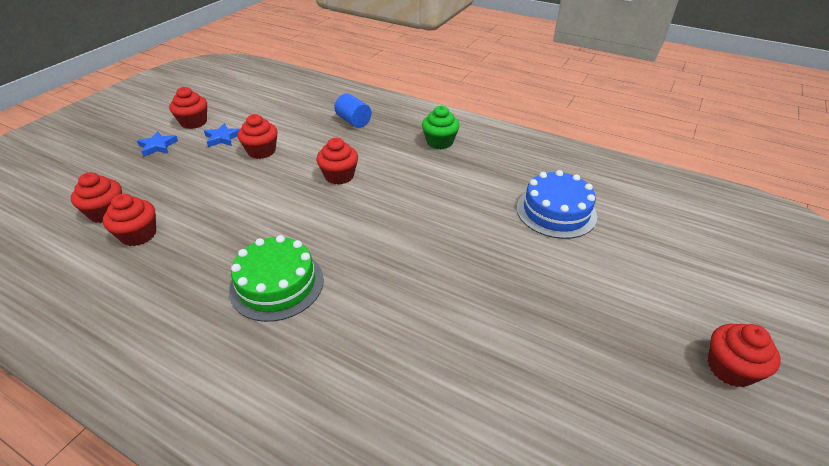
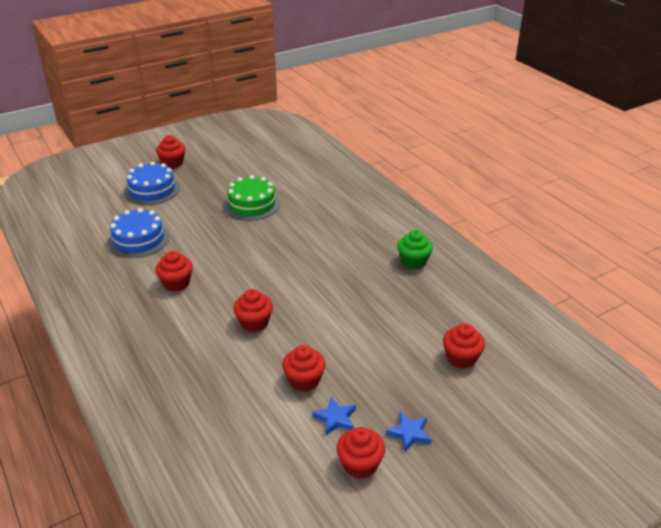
camera: 150 degrees left, 5 degrees down
red cupcake [103,194,156,246] -> red cupcake moved to [155,251,193,291]
green cake [229,235,324,322] -> green cake moved to [224,175,280,220]
blue cylinder [334,94,372,128] -> none
green cupcake [422,106,460,149] -> green cupcake moved to [397,230,433,269]
none -> blue cake [124,162,180,205]

